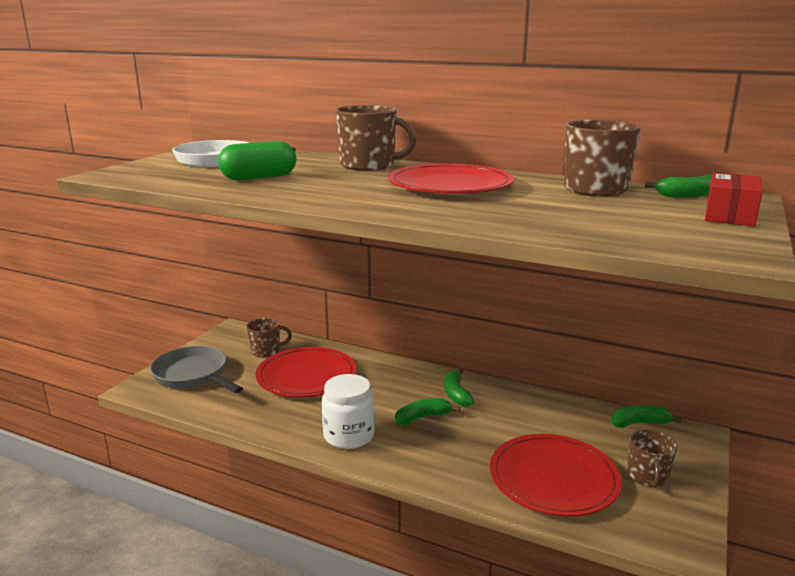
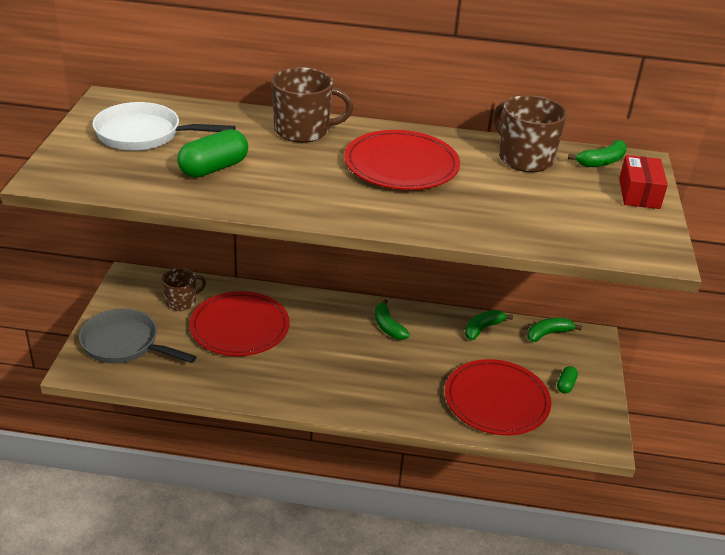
camera: 20 degrees left, 15 degrees up
white jar [322,374,375,449] -> none
green banana [395,398,460,425] -> green banana moved to [465,310,513,340]
brown mug [627,429,677,488] -> green capsule [557,366,578,393]

